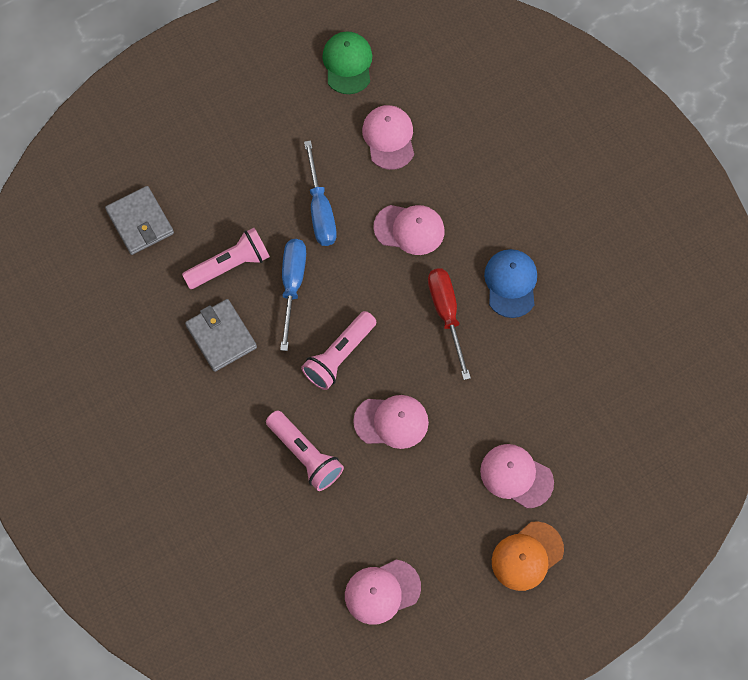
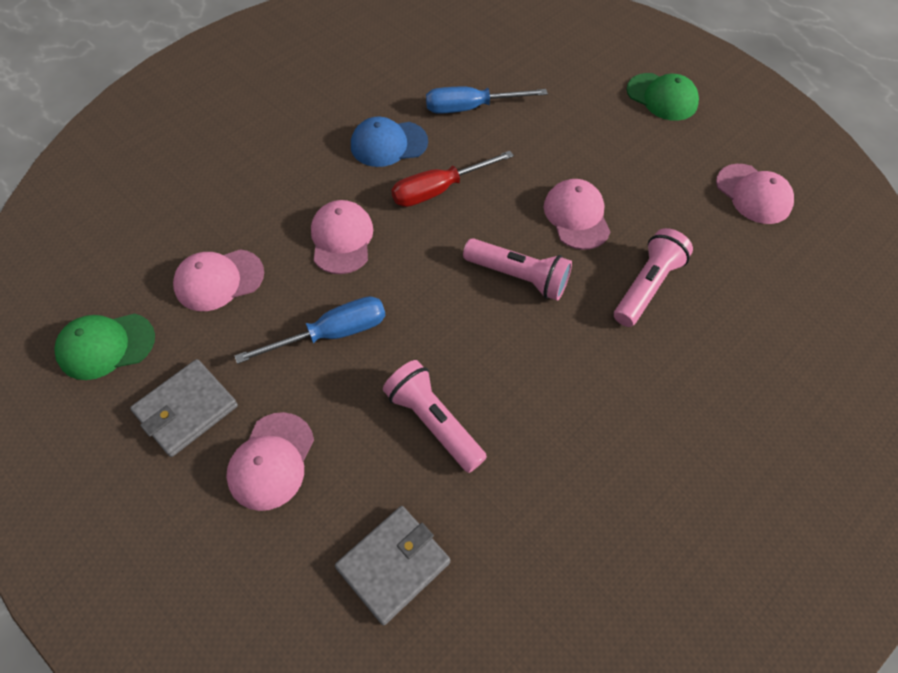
camera: 105 degrees left, 10 degrees down
grey wallet [185,299,257,372] -> grey wallet moved to [130,359,238,457]
blue screwdriver [280,239,306,351] -> blue screwdriver moved to [426,87,548,114]
pink cap [480,444,554,508] -> pink cap moved to [226,412,314,511]
orange cap [492,521,564,591] -> green cap [627,73,699,121]

